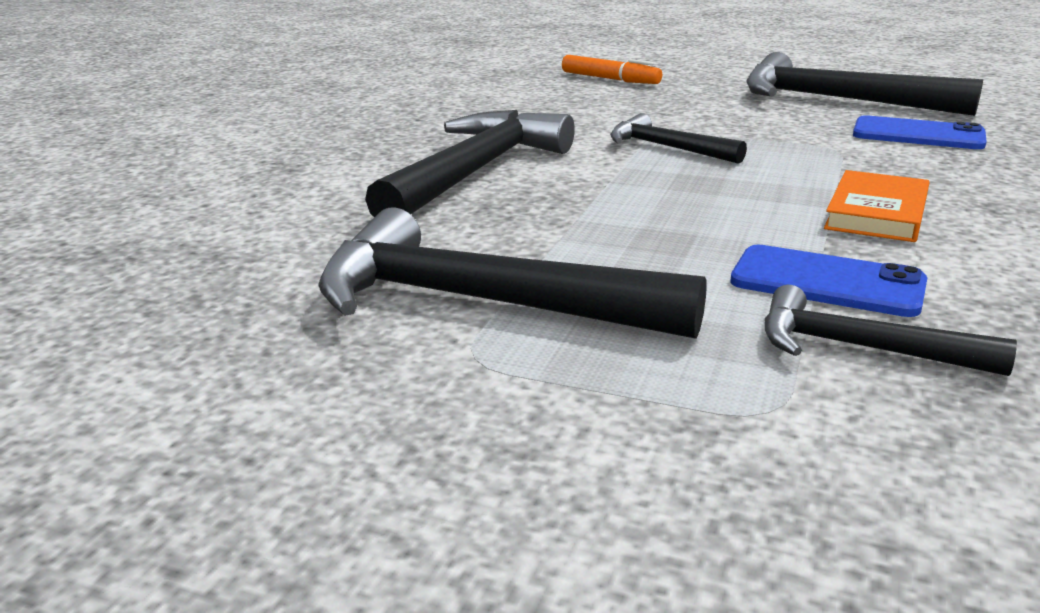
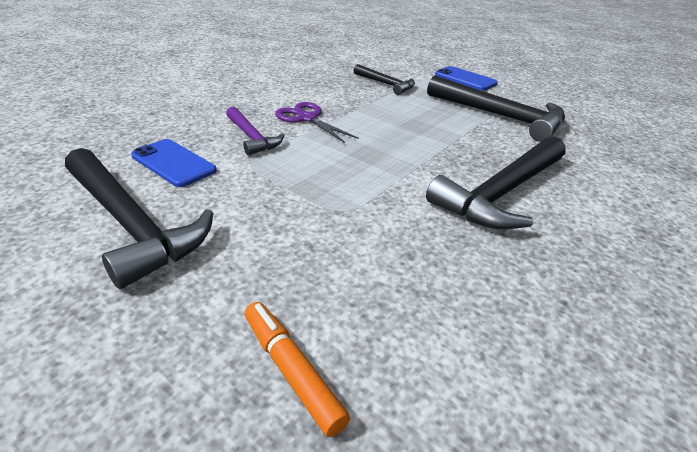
camera: 165 degrees left, 10 degrees up
black hammer [610,113,747,164] -> none
blue phone [730,245,927,317] -> blue phone moved to [435,66,498,91]
orange book [824,170,930,242] -> purple scissors [275,102,359,143]
none -> purple hammer [226,107,285,155]

